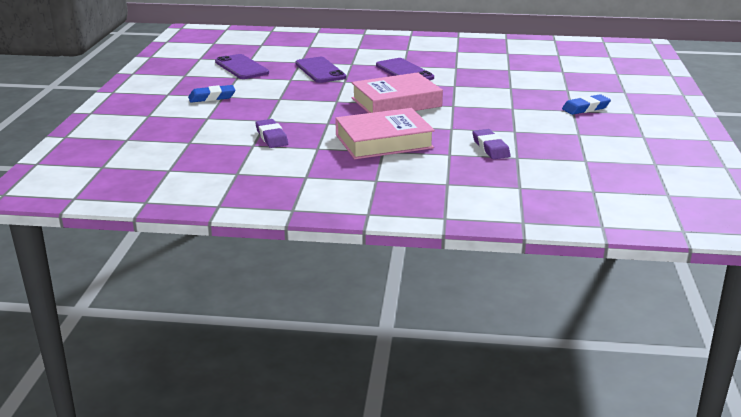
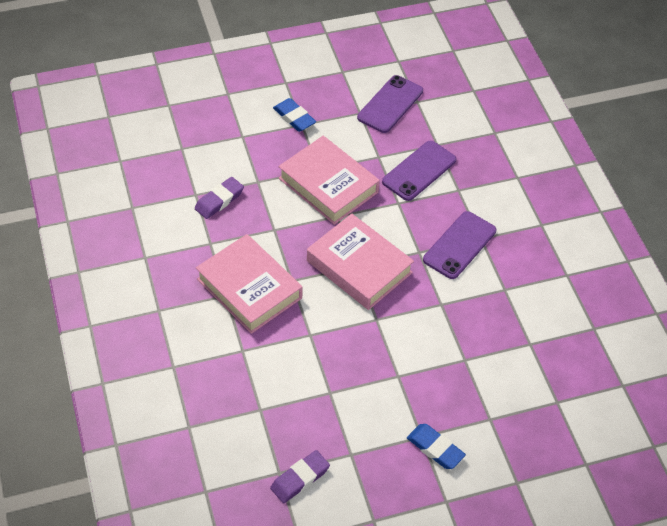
camera: 65 degrees right, 25 degrees up
purple eraser [472,129,511,159] -> purple eraser moved to [270,450,330,503]
none -> pink book [278,136,380,225]

